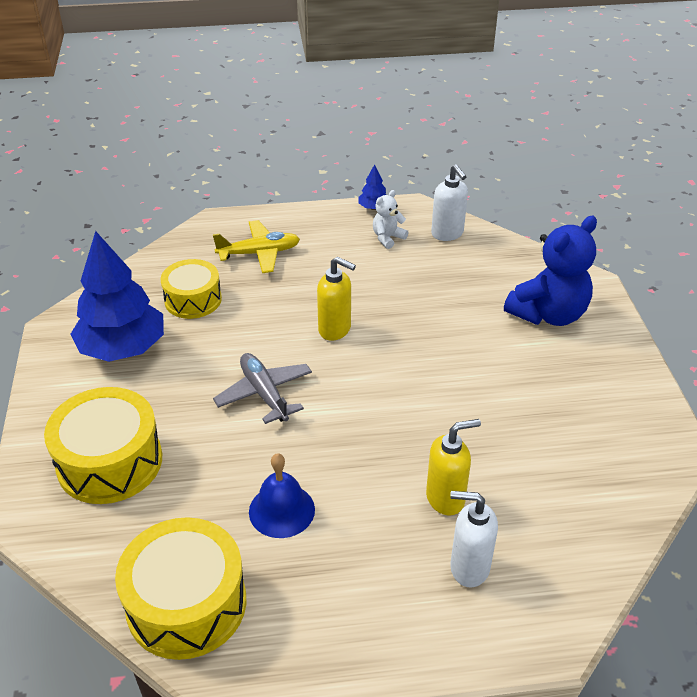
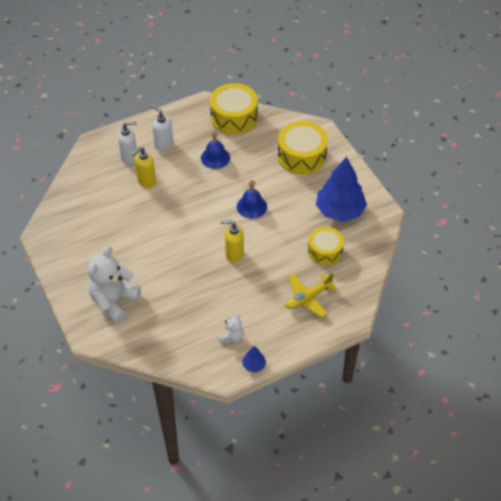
camera: 160 degrees right, 10 degrees up
grey plane [213,353,312,424] -> blue bell [237,180,267,219]
white soap dispenser [431,164,468,241] -> white soap dispenser moved to [151,105,173,151]
blue teddy bear [504,216,597,326] -> white teddy bear [88,246,141,323]

